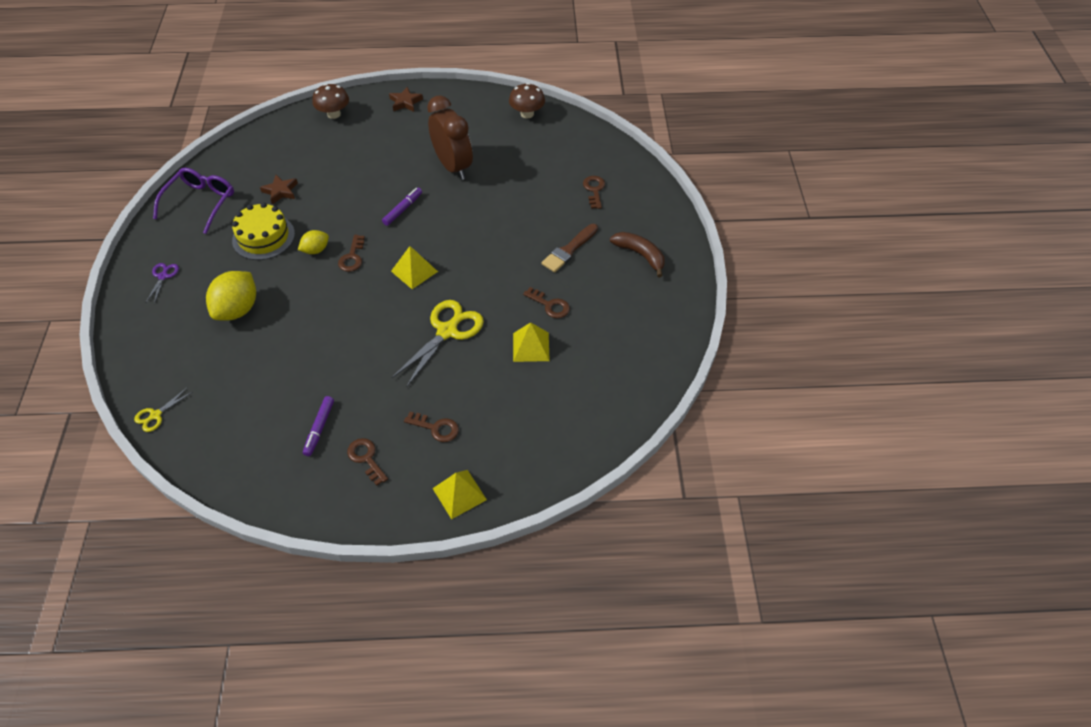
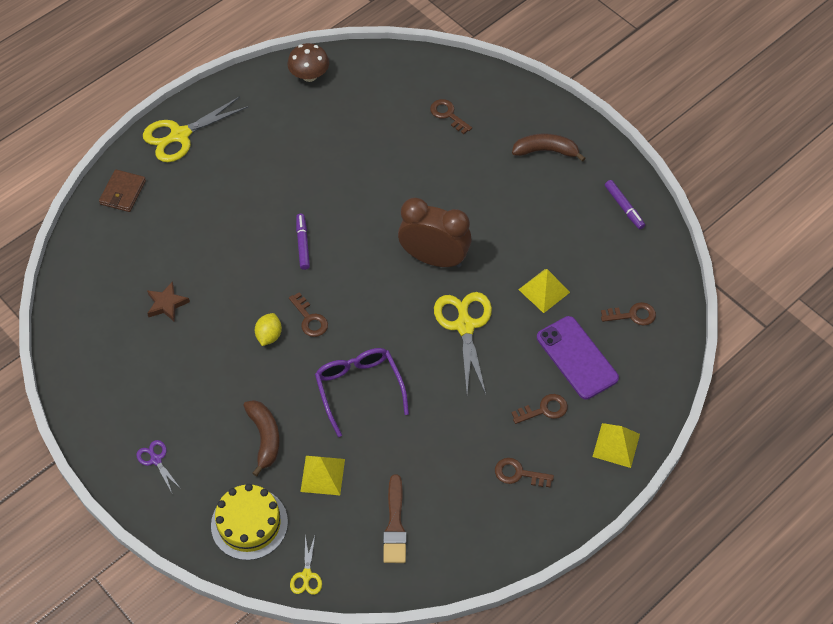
camera: 40 degrees left, 5 degrees up
purple glasses [153,168,234,234] -> purple glasses moved to [315,348,409,437]
yellow lemon [206,271,256,321] -> brown banana [243,400,280,477]
yellow cake [232,202,295,260] -> yellow cake moved to [211,484,288,560]
purple marker [303,396,334,456] -> purple marker moved to [605,180,645,229]
brown mushroom [312,84,349,119] -> brown wallet [99,169,146,212]
brown star [389,87,423,112] -> yellow scissors [143,96,248,162]
yellow pyramid [391,246,438,289] -> yellow pyramid moved to [300,456,345,495]
brown clock [427,95,473,180] -> brown clock moved to [398,198,472,268]
brown key [523,287,570,318] -> brown key moved to [601,302,656,326]
brown brush [541,224,598,272] -> brown brush moved to [383,474,407,563]
none -> purple phone [537,316,619,399]

